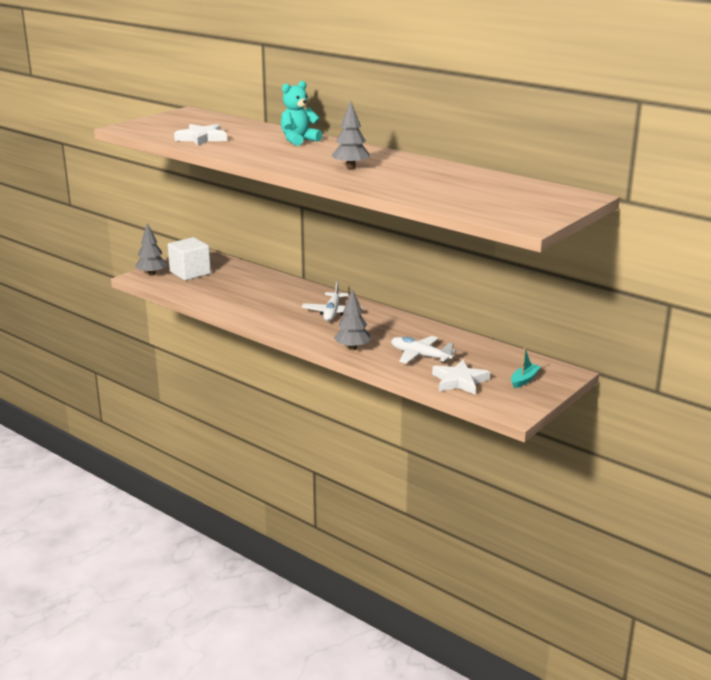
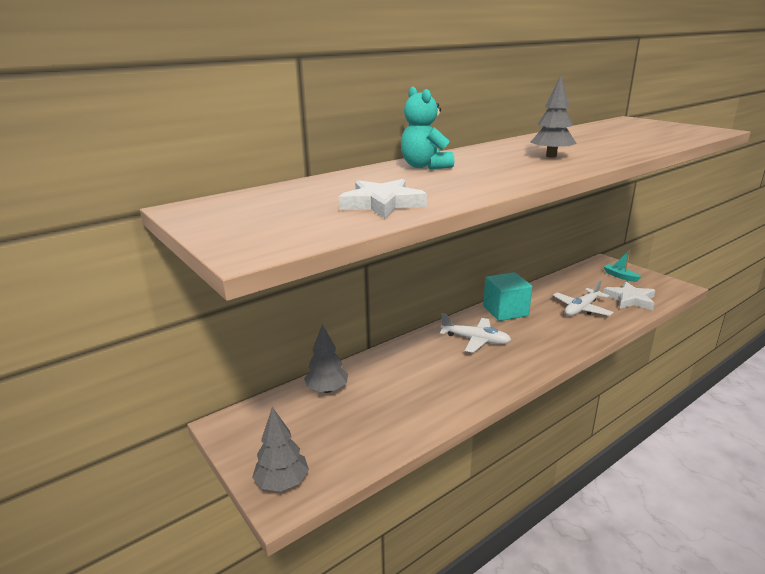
camera: 75 degrees left, 0 degrees up
white cube [168,237,211,280] -> none
grey tree [334,289,371,350] -> grey tree moved to [304,324,348,393]
none -> turquoise cube [483,272,532,321]

